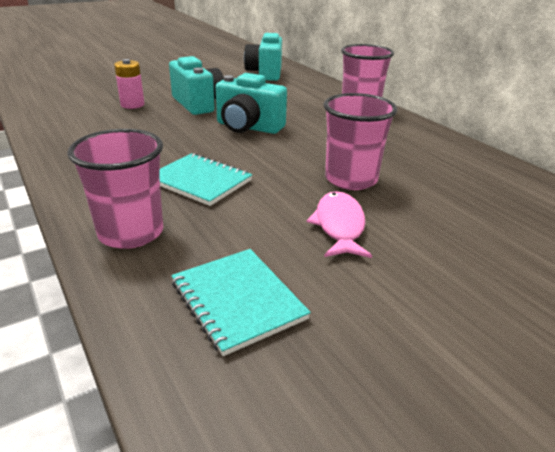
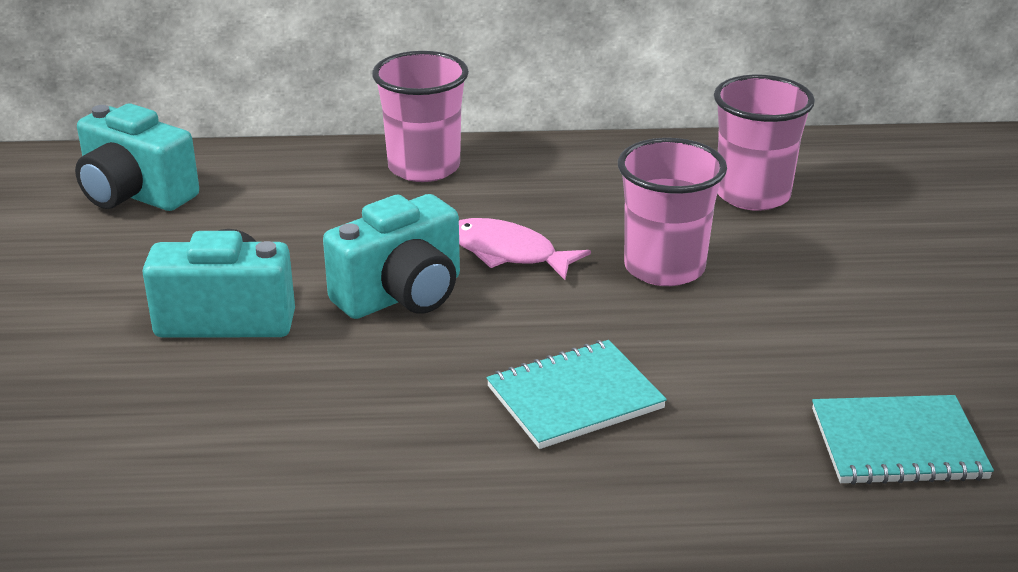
camera: 60 degrees left, 0 degrees up
pink cup [67,129,163,249] -> pink cup moved to [714,75,815,211]
pink battery [114,59,144,109] -> none
pink fish [307,191,372,258] -> pink fish moved to [459,218,591,280]

